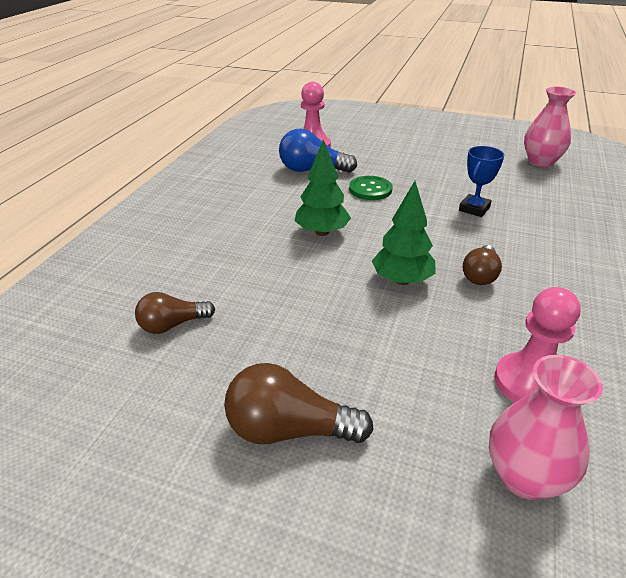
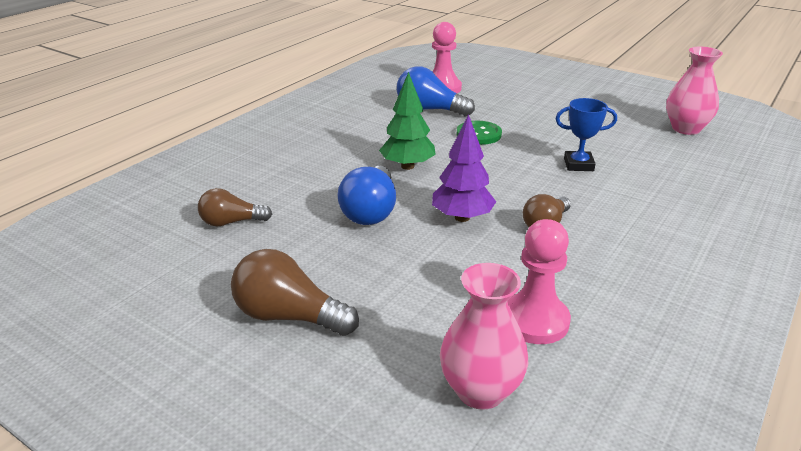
camera: 15 degrees right, 5 degrees down
green tree [372,181,436,285] -> purple tree [432,114,496,222]
blue trophy [459,146,504,217] -> blue trophy turned 45 degrees clockwise [555,98,617,171]
none -> blue light bulb [338,165,396,225]

